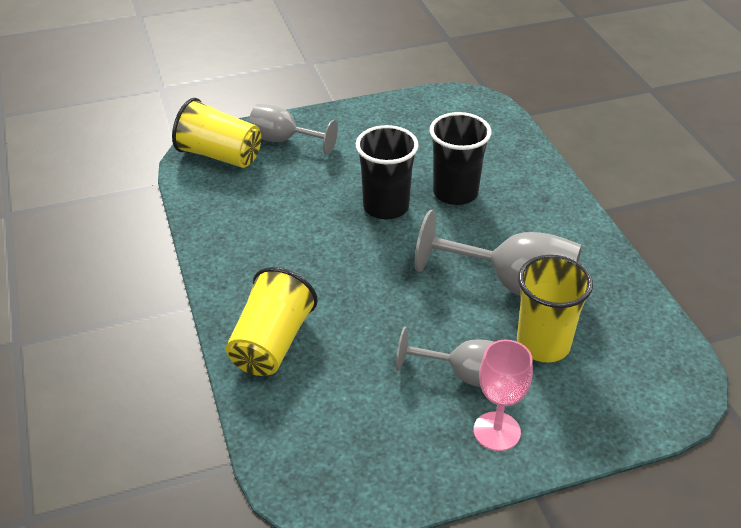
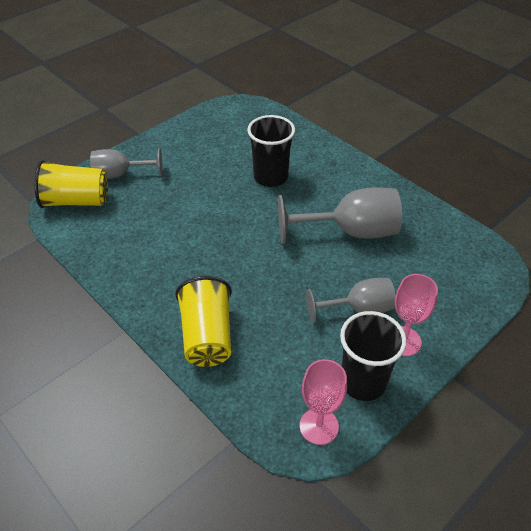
camera: 25 degrees left, 5 degrees up
black cup [356,125,419,219] -> black cup moved to [340,311,406,401]
yellow cup [517,255,593,363] -> none
none -> pink goblet [300,359,347,445]

